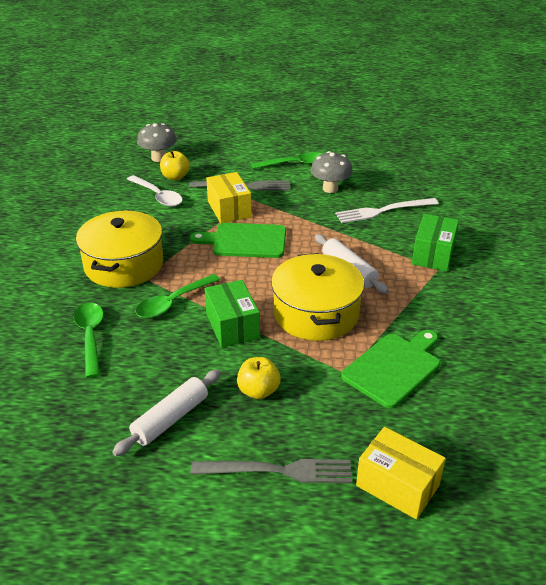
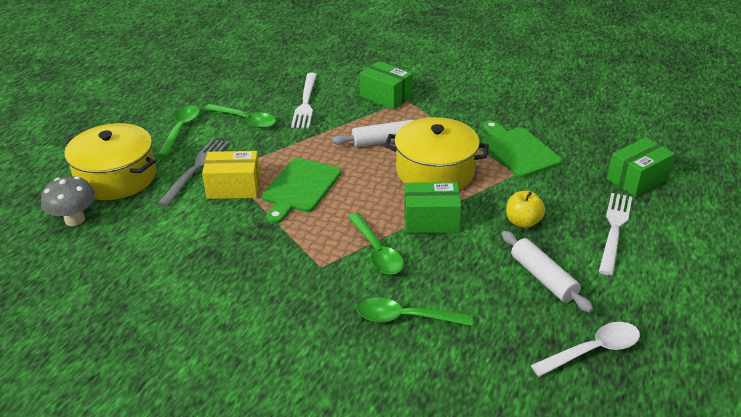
camera: 70 degrees left, 0 degrees up
yellow pot [76,211,163,288] -> yellow pot moved to [64,123,156,200]
white spoon [127,175,183,207] -> white spoon moved to [531,322,640,377]
yellow apple [160,151,190,180] -> none
grey fork [190,459,352,483] -> white fork [599,193,632,276]
grey mushroom [310,151,353,193] -> green spoon [205,104,276,128]
yellow box [356,427,446,519] -> green box [607,137,675,197]

